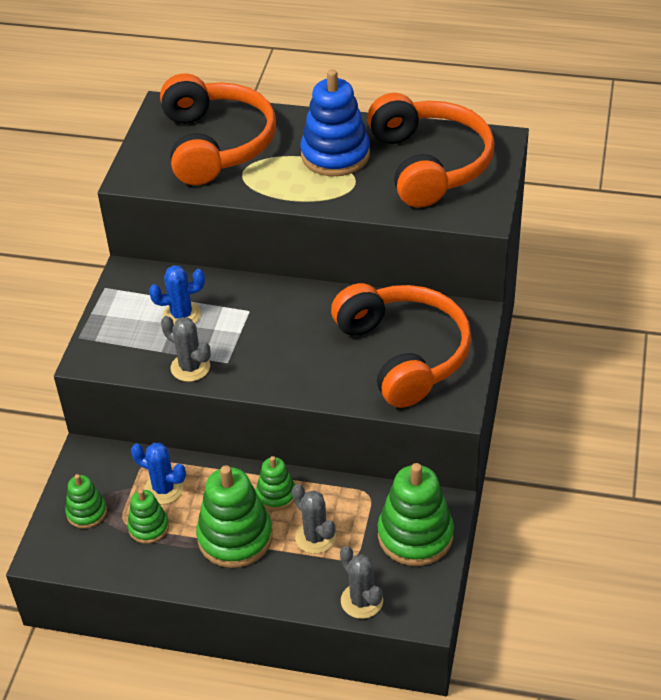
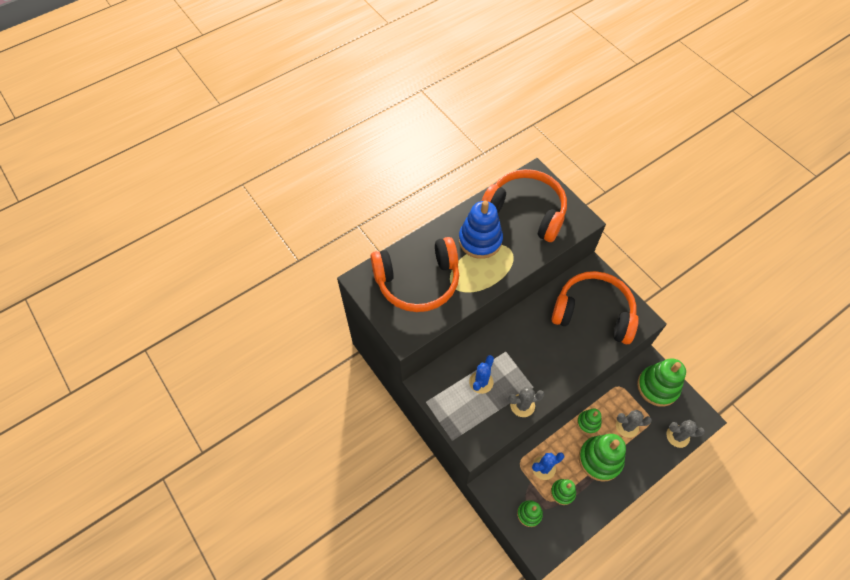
camera: 50 degrees left, 15 degrees up
orange headphones [160,74,276,185] -> orange headphones turned 135 degrees clockwise [370,237,459,312]

